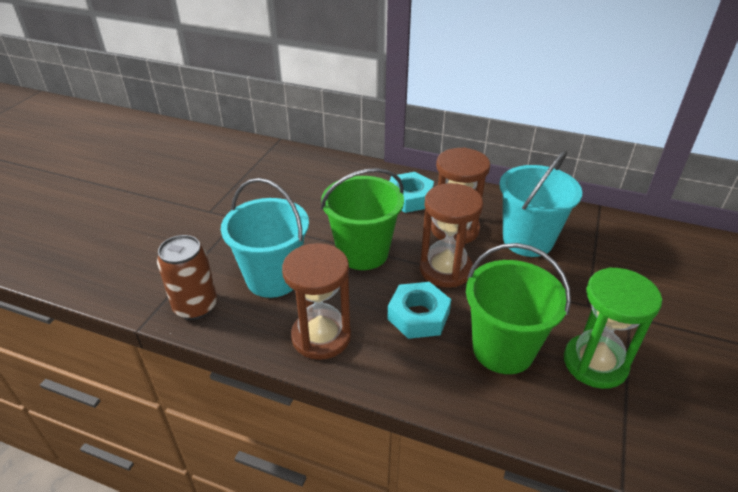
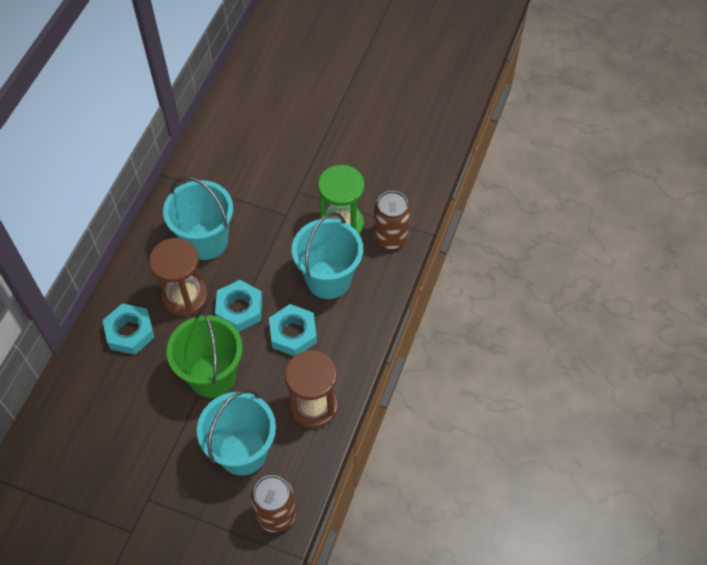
camera: 90 degrees left, 20 degrees up
brown hourglass [420,183,483,288] -> turquoise nut [215,280,262,332]
green bucket [466,243,571,374] -> turquoise bucket [292,212,363,299]
none -> brown can [373,191,411,249]

